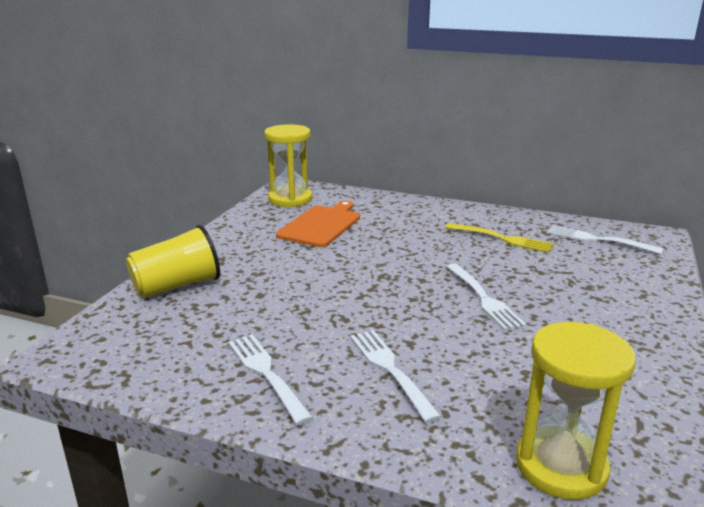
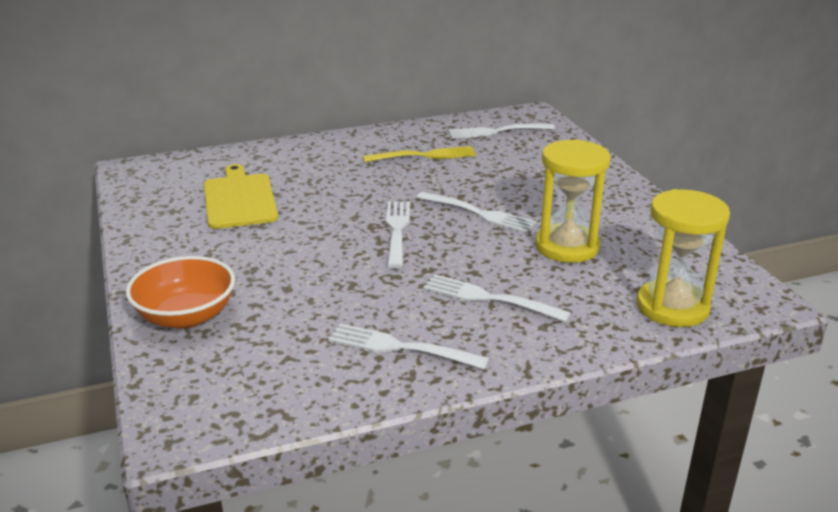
camera: 40 degrees left, 5 degrees up
yellow cup [126,225,220,298] -> orange bowl [126,256,235,329]
yellow hourglass [264,124,312,207] -> yellow hourglass moved to [535,139,611,263]
orange cutting board [276,201,360,247] -> yellow cutting board [204,164,278,229]
none -> white fork [386,201,410,268]

